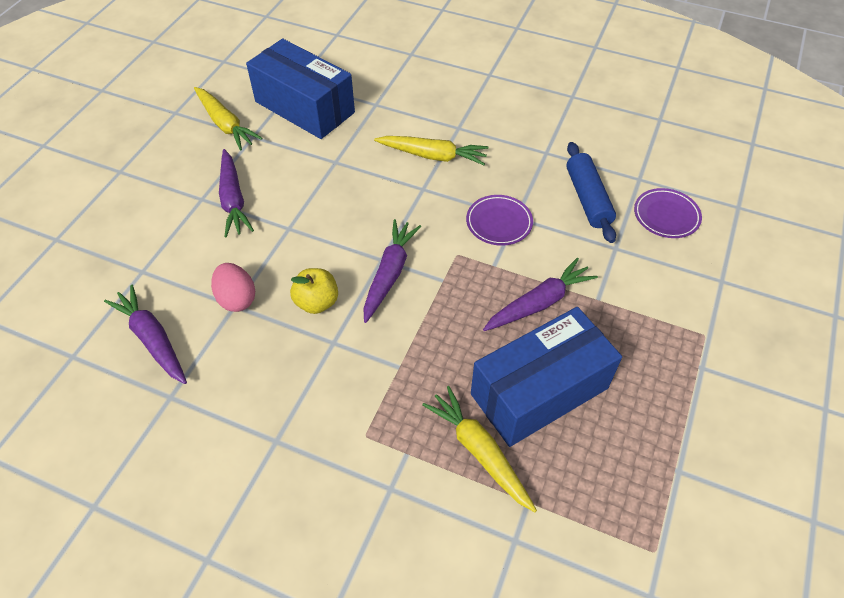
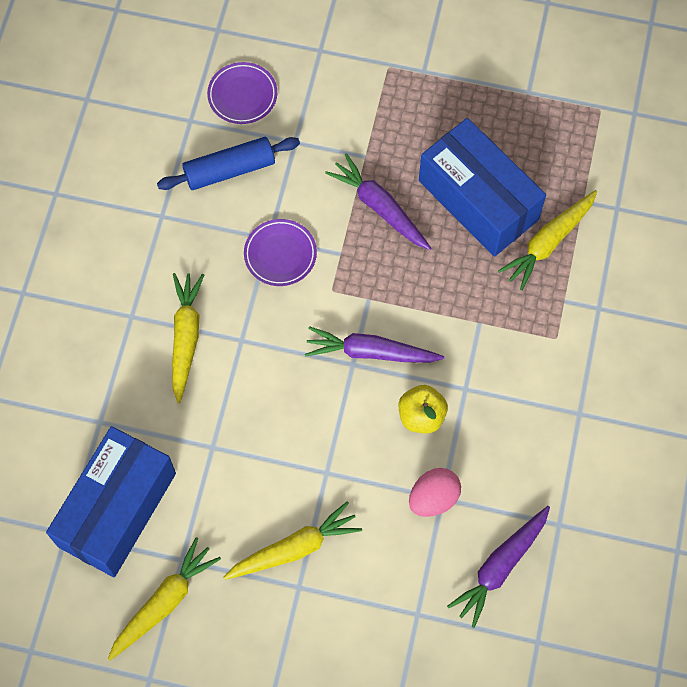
camera: 100 degrees left, 15 degrees up
purple carrot [219,149,254,237] -> yellow carrot [223,501,362,580]

